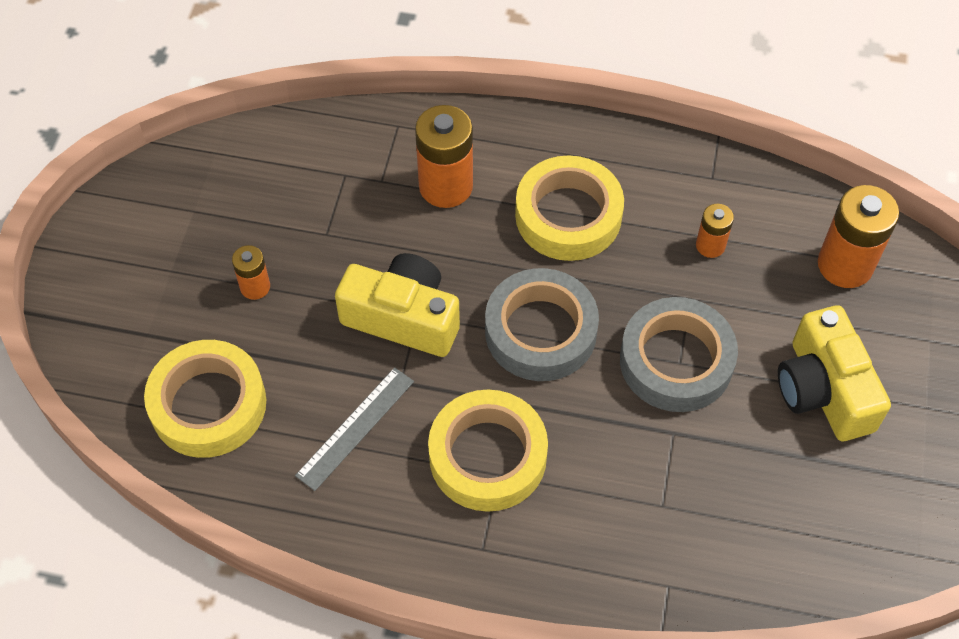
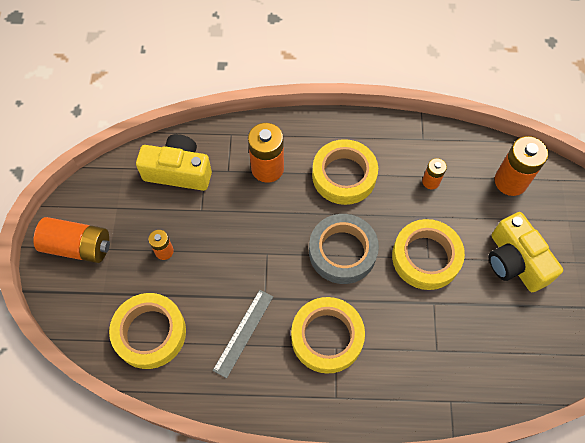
camera: 10 degrees left, 5 degrees up
yellow camera [335,253,460,357] -> yellow camera moved to [136,134,212,191]
grey tape [620,297,738,412] -> yellow tape [392,219,465,290]
none -> orange battery [34,217,110,263]

